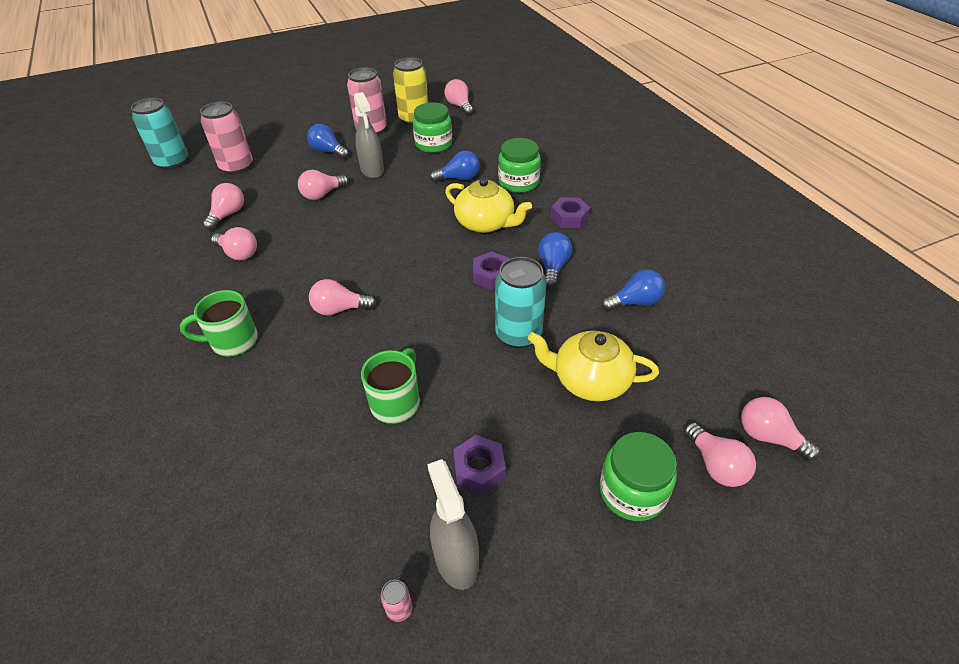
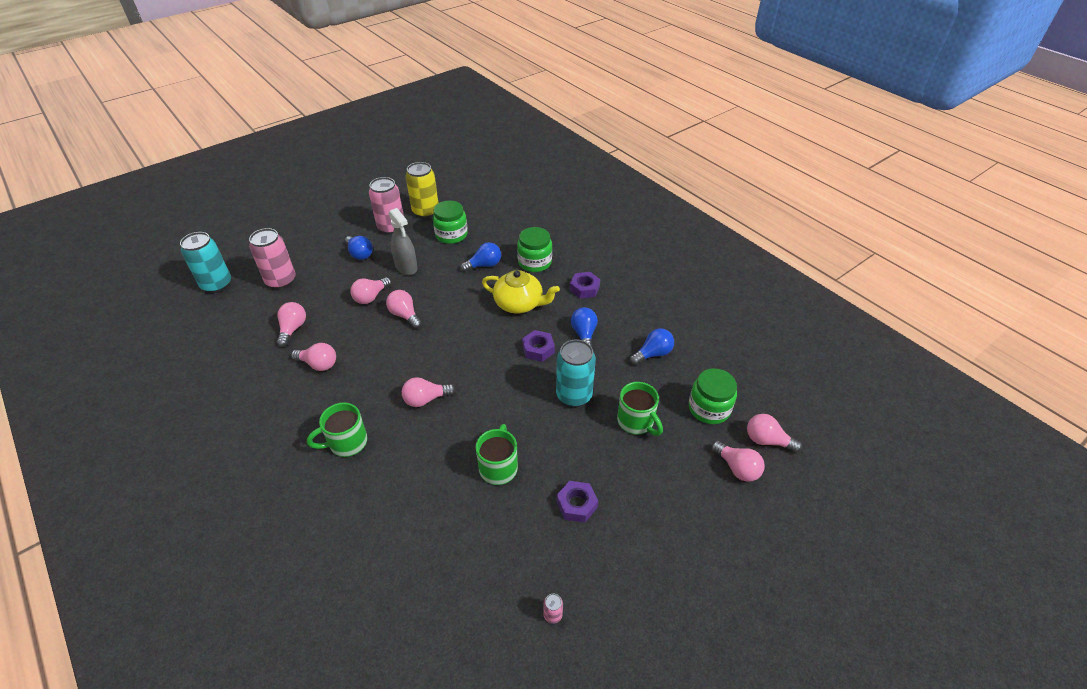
camera: 15 degrees left, 0 degrees up
blue light bulb [307,124,349,159] -> blue light bulb turned 150 degrees counterclockwise [345,236,373,260]
grey spray bottle [427,459,479,590] -> none
pink light bulb [444,79,473,115] -> pink light bulb moved to [386,290,422,329]
yellow teapot [528,331,659,401] -> green mug [617,382,663,436]
green jar [599,432,677,521] -> green jar moved to [689,368,737,424]

